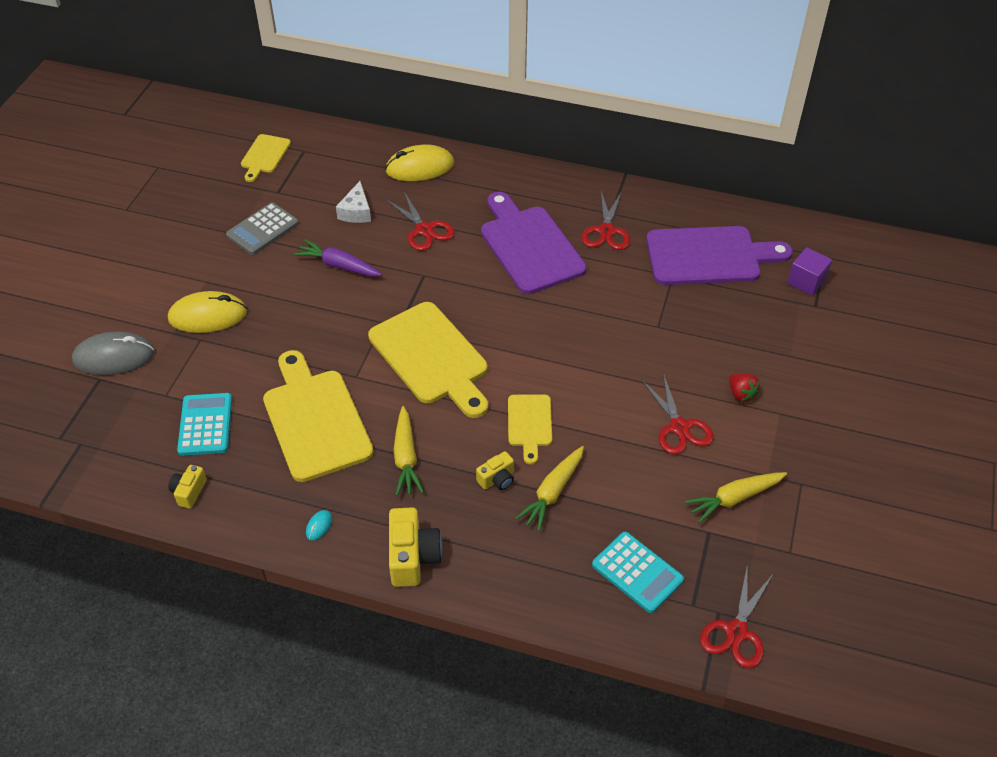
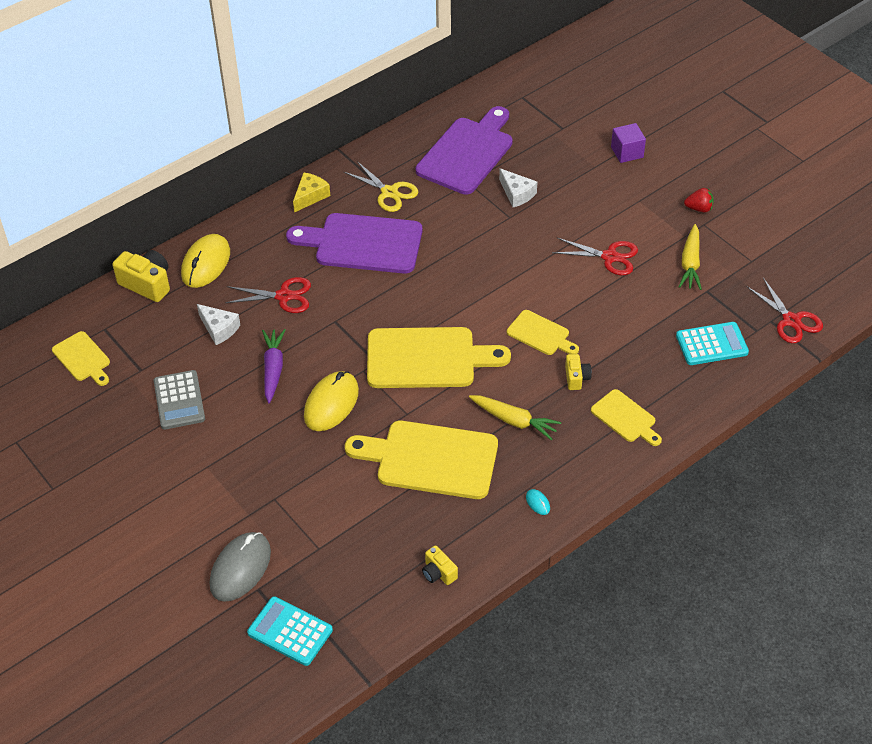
camera: 55 degrees left, 0 degrees up
yellow mouse [168,291,247,333] -> yellow mouse moved to [304,371,359,431]
turquoise calculator [177,393,232,456] -> turquoise calculator moved to [247,596,333,666]
purple carrot [294,239,382,276] -> purple carrot turned 120 degrees clockwise [262,329,285,403]
yellow camera [389,507,442,587] -> yellow camera moved to [112,250,170,302]
yellow carrot [515,446,584,532] -> none
red scissors [582,191,630,250] -> yellow scissors [344,161,418,212]
red strawberry [729,373,760,402] -> red strawberry moved to [684,188,714,212]
purple cube [787,247,832,296] -> purple cube moved to [611,123,646,163]
none -> yellow cheese [293,172,330,213]
none -> white cheese [499,168,537,207]
none -> yellow cutting board [591,389,662,446]

